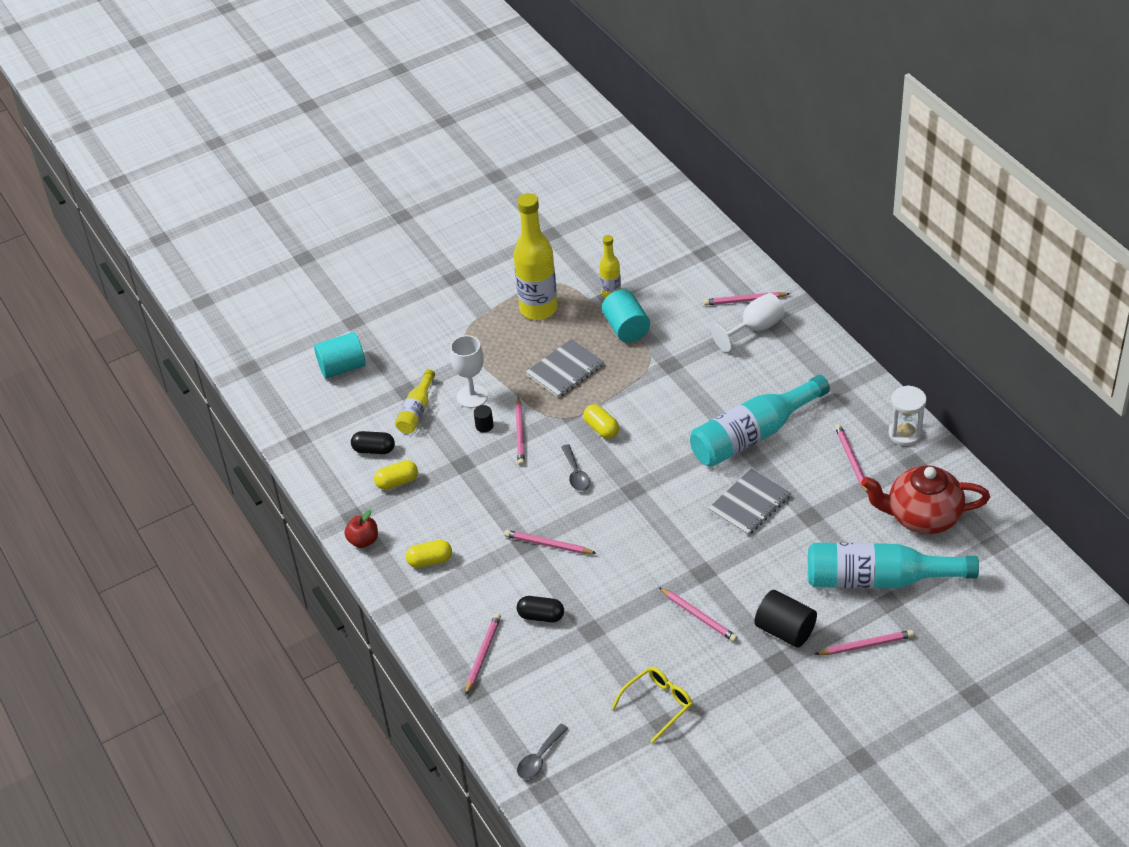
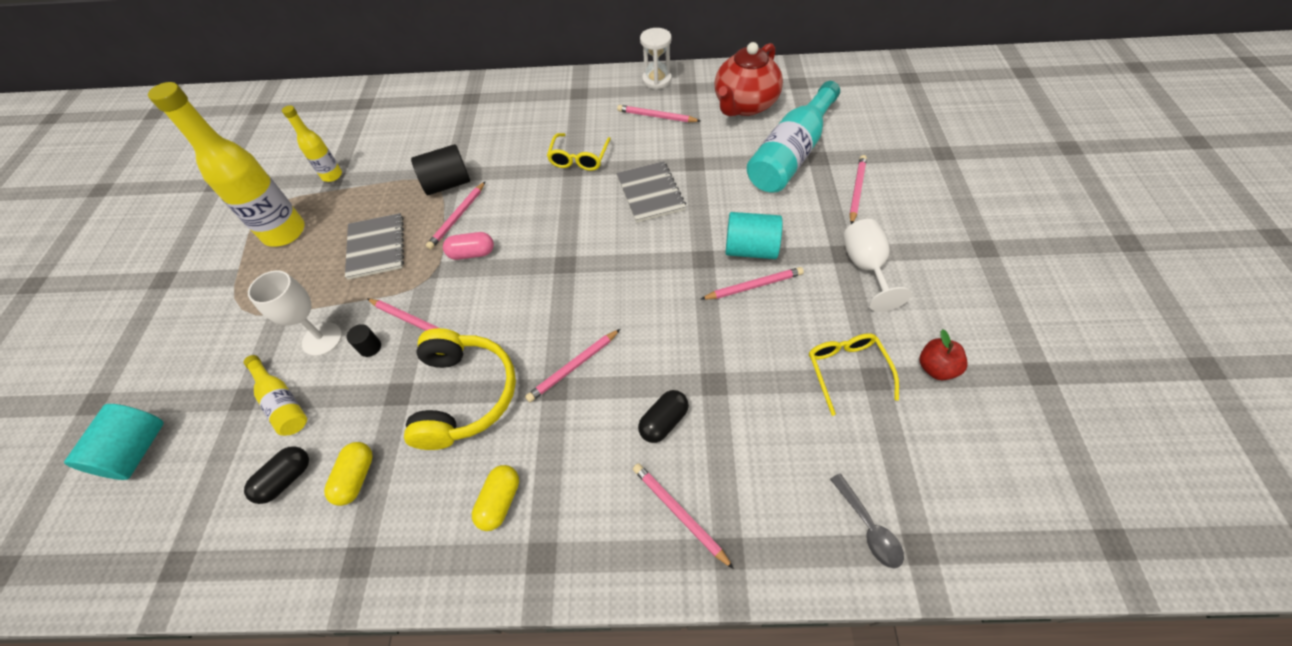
camera: 60 degrees left, 10 degrees up
red apple [344,510,378,548] -> red apple moved to [920,329,968,380]
grey spoon [561,444,590,491] -> none
yellow capsule [583,404,619,439] -> pink capsule [443,232,494,260]
turquoise cylinder [602,289,650,343] -> turquoise cylinder moved to [725,212,783,259]
turquoise bottle [690,375,830,467] -> yellow glasses [547,133,611,171]
pink pencil [704,292,790,306] -> pink pencil moved to [426,181,486,250]
white goblet [711,293,785,352] -> white goblet moved to [843,219,911,312]
black cylinder [755,590,817,647] -> black cylinder moved to [411,144,470,195]
none -> yellow headphones [404,328,516,450]

